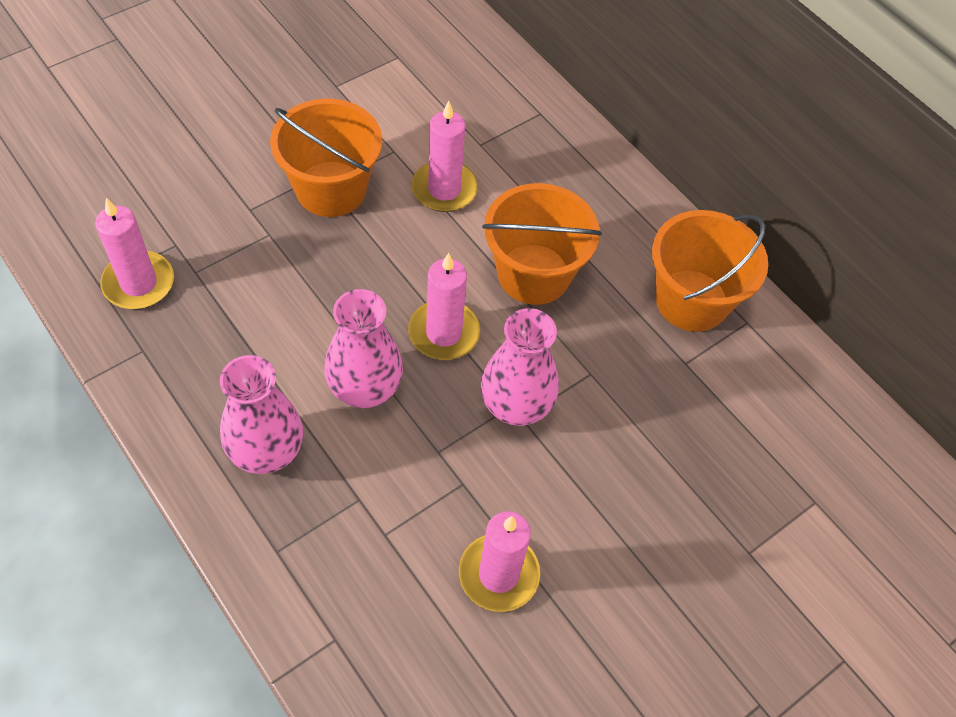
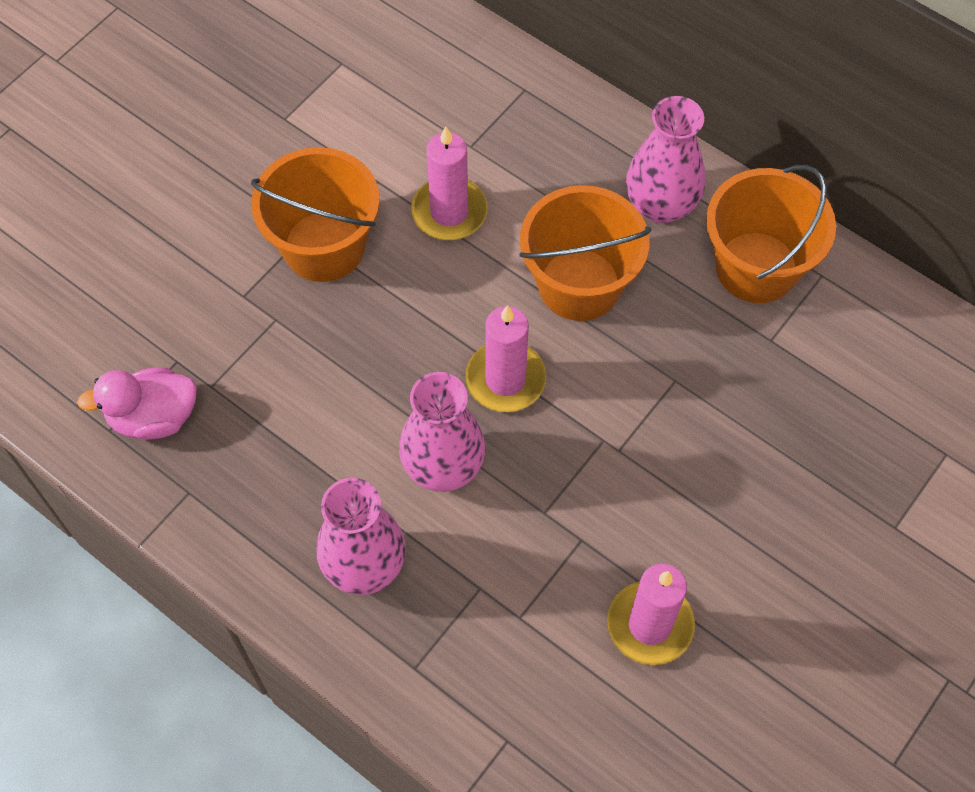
camera: 10 degrees left, 5 degrees up
pink candle [95,198,174,309] -> pink duck [77,367,197,440]
pink vase [481,308,559,426] -> pink vase moved to [626,96,705,223]

